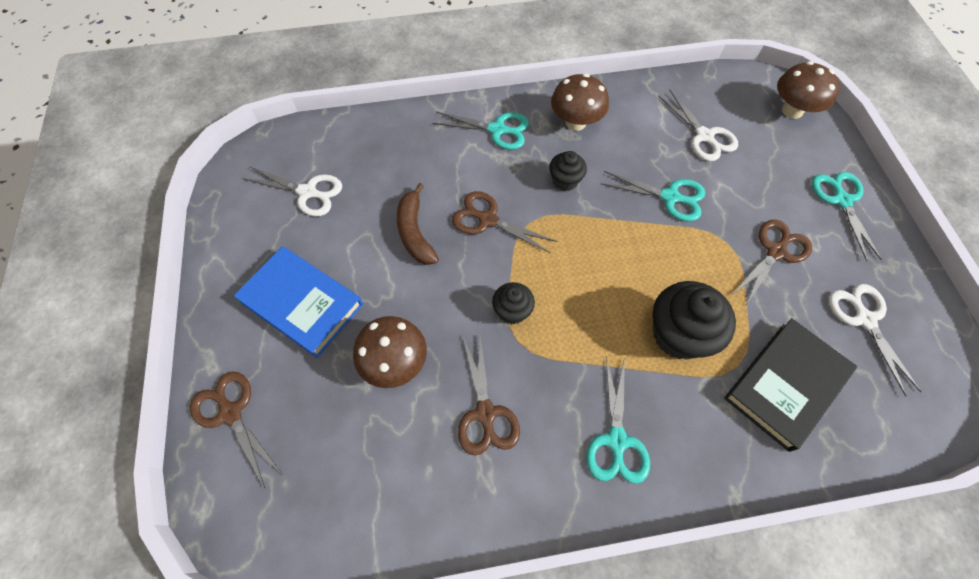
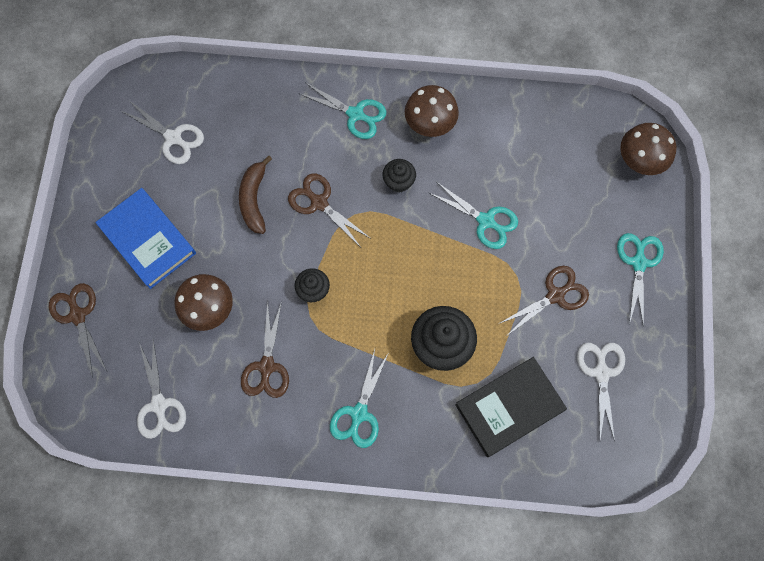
camera: 15 degrees right, 10 degrees up
white scissors [658,89,738,161] -> white scissors moved to [137,339,186,439]

